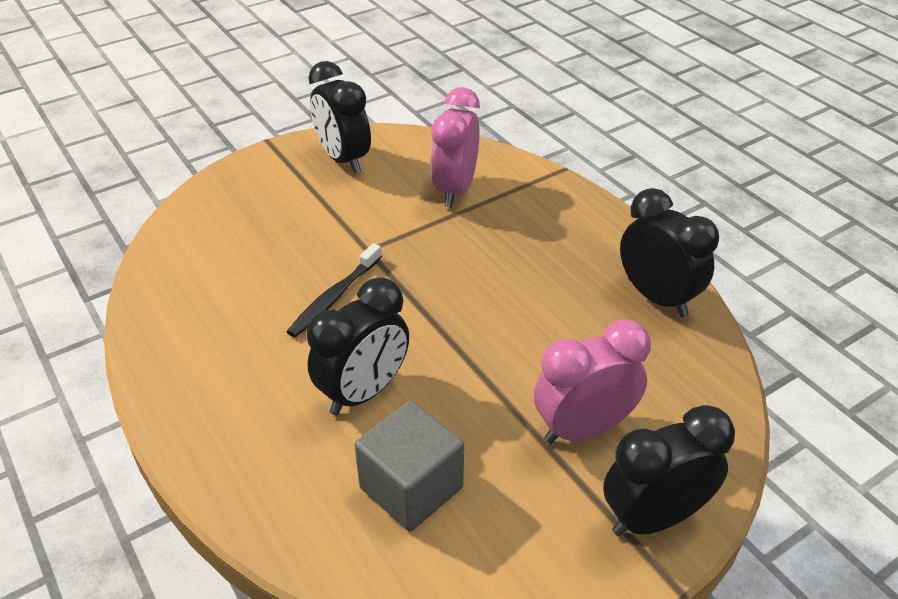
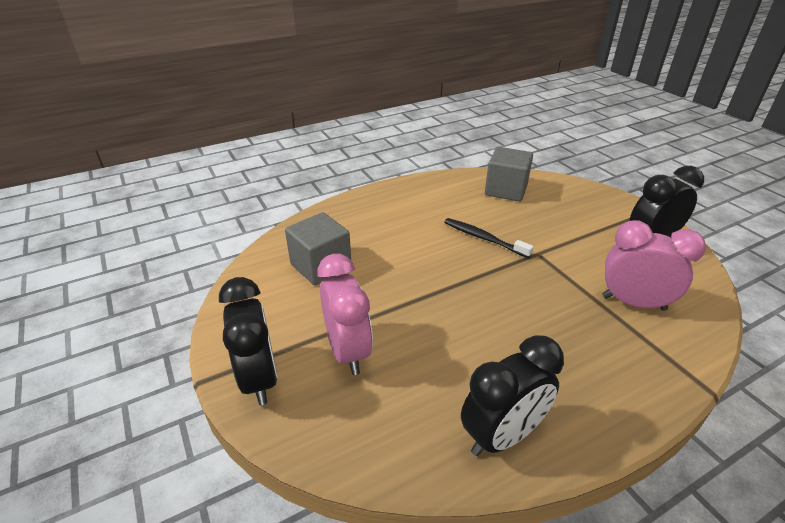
camera: 95 degrees right, 5 degrees down
black clock [306,277,409,415] -> none
none -> grey cube [485,147,533,202]

